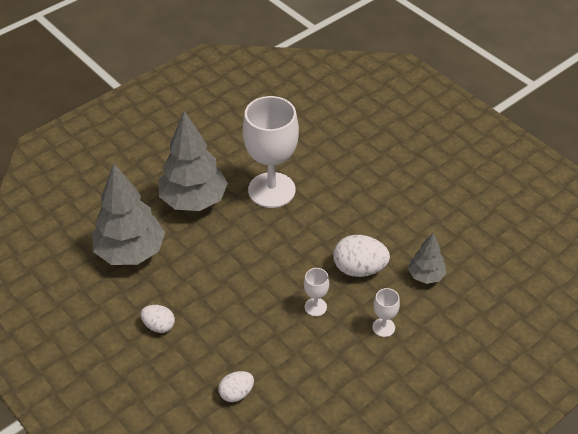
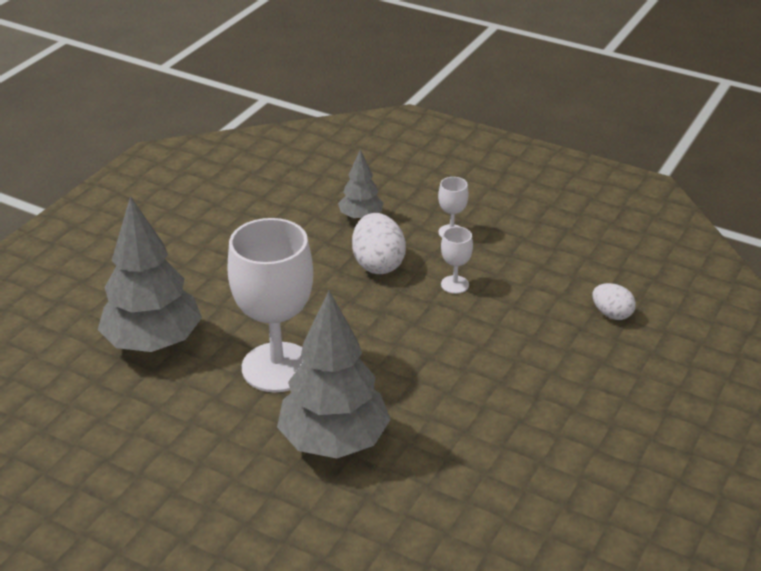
camera: 110 degrees left, 10 degrees down
grey tree [92,164,165,265] -> grey tree moved to [98,196,202,352]
white egg [141,305,175,333] -> none

